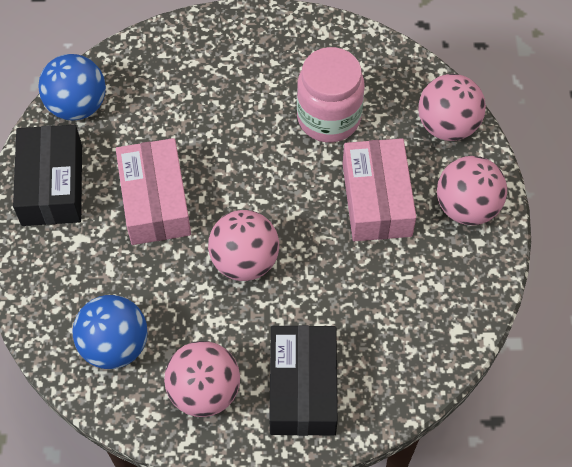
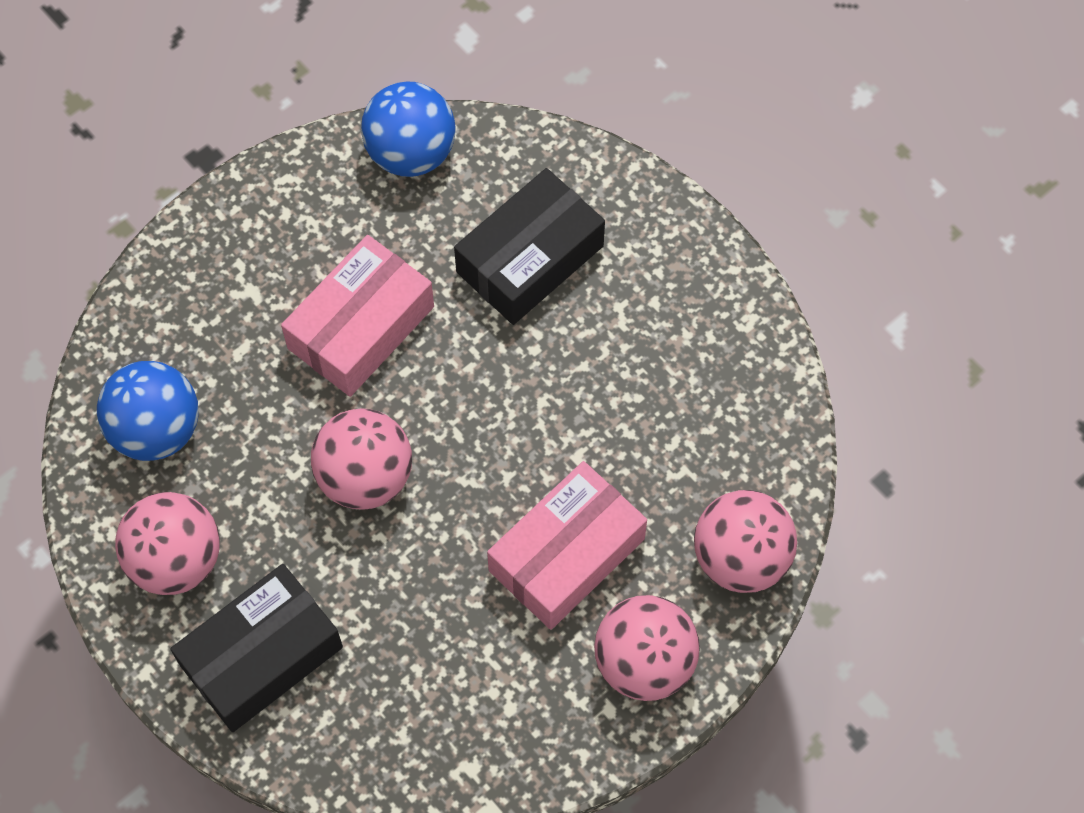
camera: 50 degrees right, 5 degrees up
black box [13,125,82,226] -> black box moved to [454,168,605,325]
pink jar [297,47,365,142] -> none

